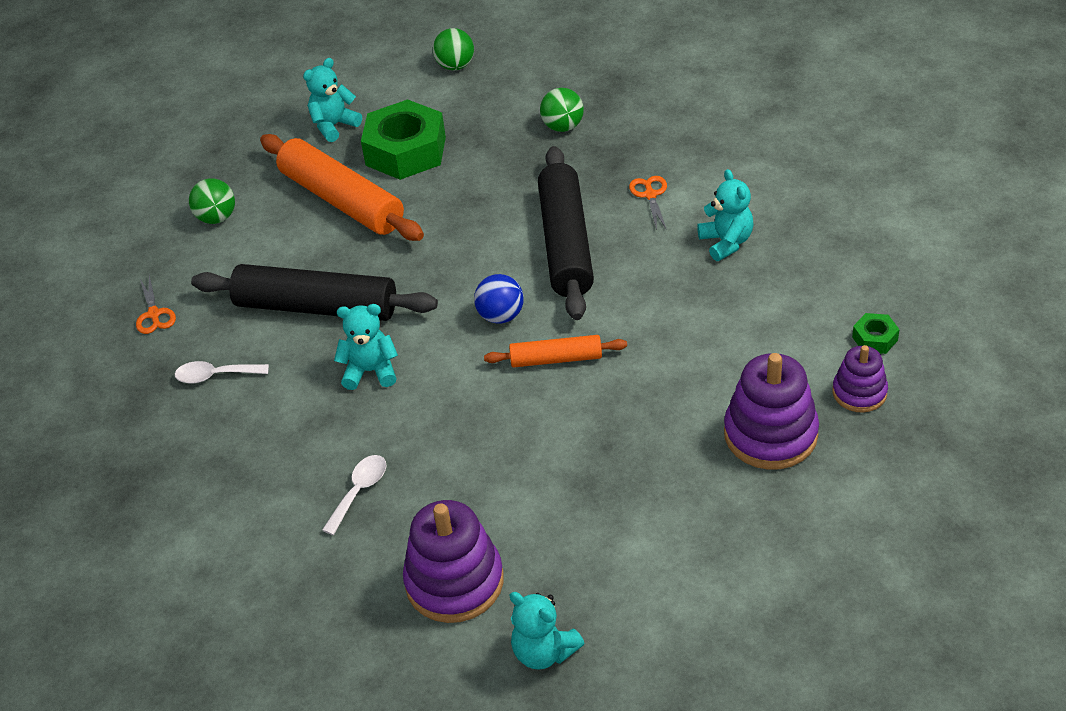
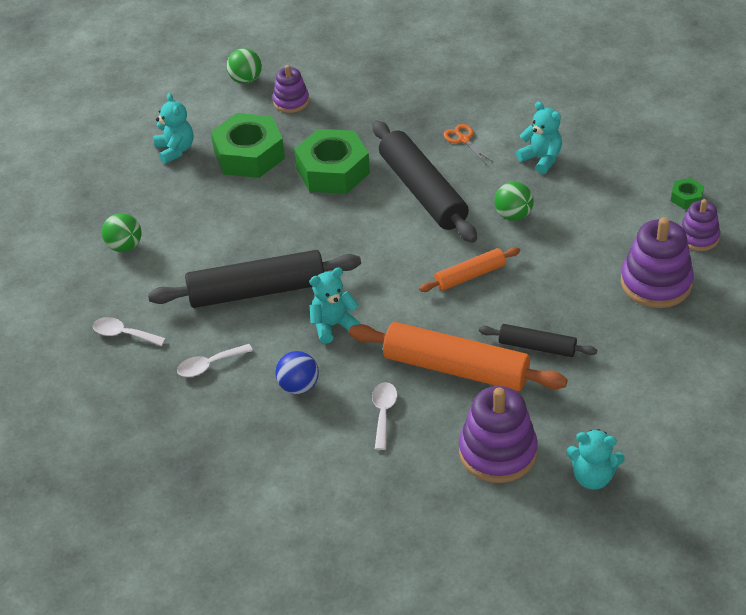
camera: 25 degrees left, 0 degrees up
orange scissors [136,275,176,334] -> white spoon [93,317,166,346]
orange rolling pin [260,134,424,241] -> orange rolling pin moved to [349,322,568,391]
turquoise teddy bear [303,58,362,142] -> turquoise teddy bear turned 135 degrees clockwise [154,93,193,164]
blue ball [474,274,524,324] -> blue ball moved to [275,351,319,394]
green ball [540,88,584,132] -> green ball moved to [494,182,534,221]
none -> purple stacking toy [273,65,309,113]
none -> green nut [294,129,370,194]
none -> black rolling pin [479,324,597,357]

